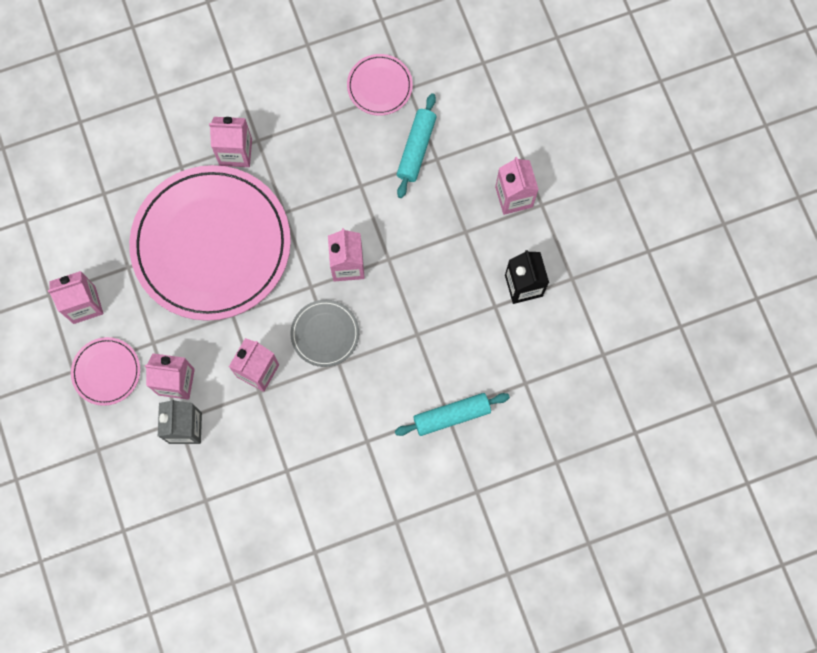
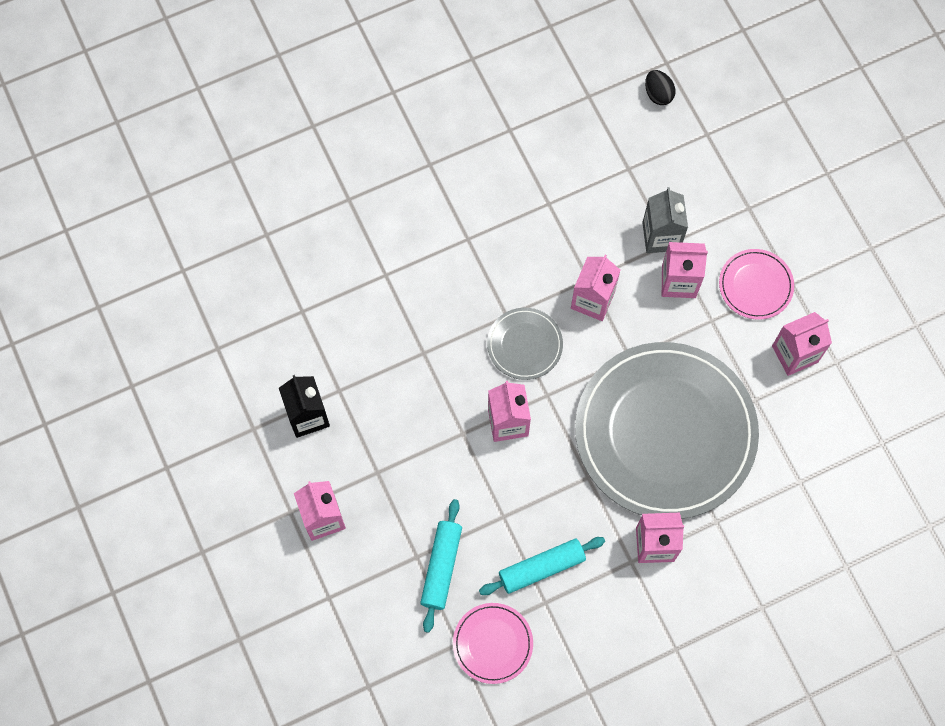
camera: 175 degrees right, 5 degrees down
pink plate [129,165,291,321] -> grey plate [575,342,759,519]
turquoise rolling pin [395,393,510,436] -> turquoise rolling pin moved to [479,537,605,595]
none -> black egg [645,70,676,105]

